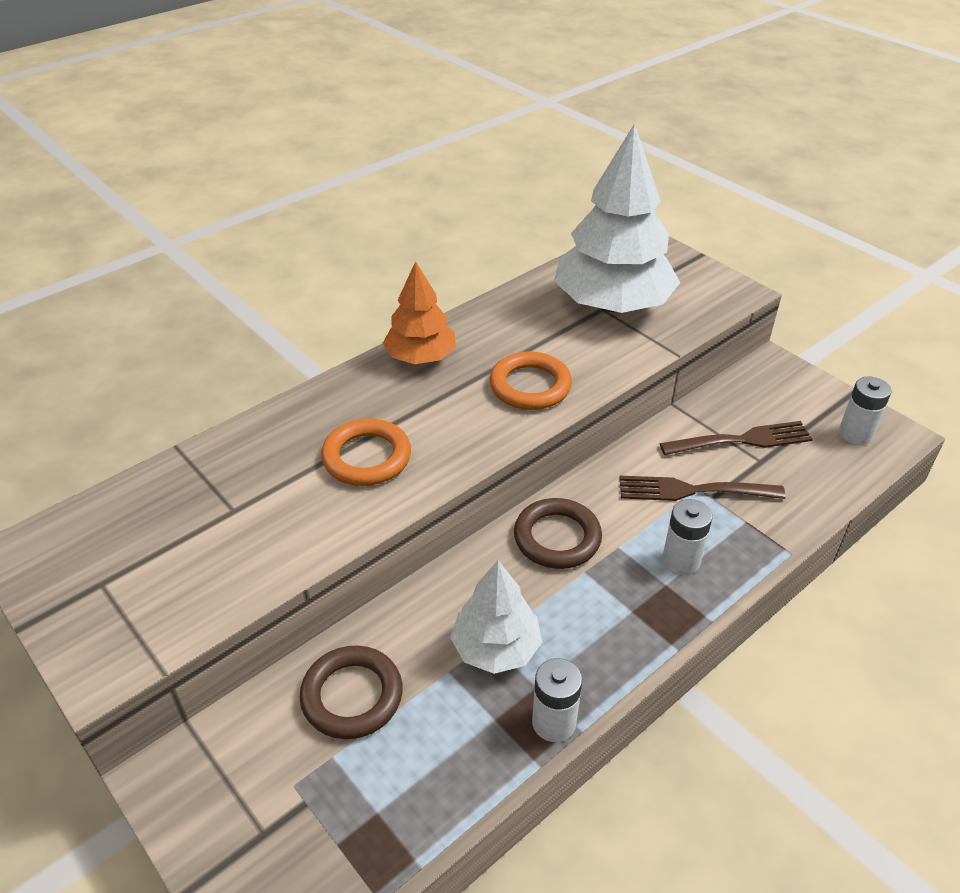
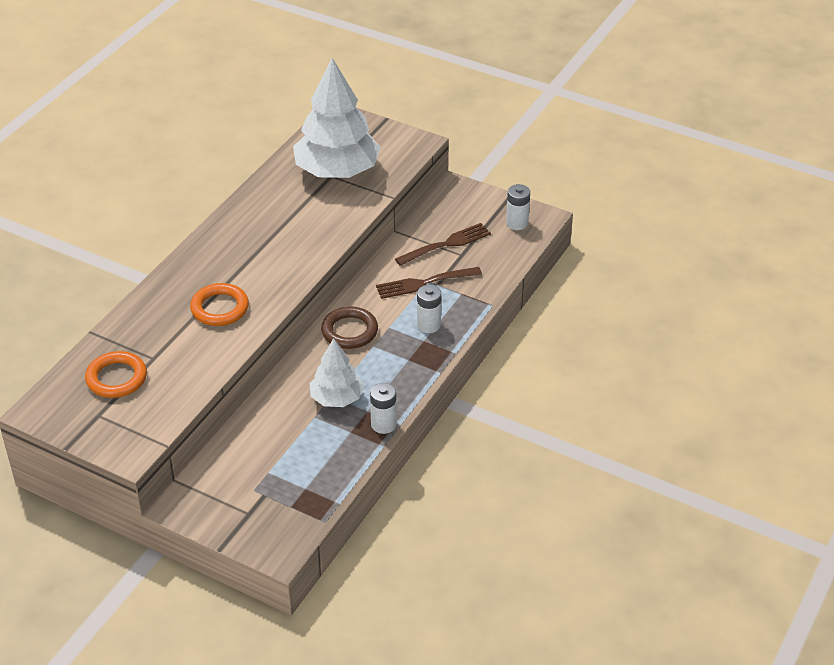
camera: 20 degrees left, 0 degrees up
brown ring [300,645,403,739] -> none
orange tree [383,261,456,364] -> none
orange ring [490,352,572,410] -> orange ring moved to [85,351,147,398]

